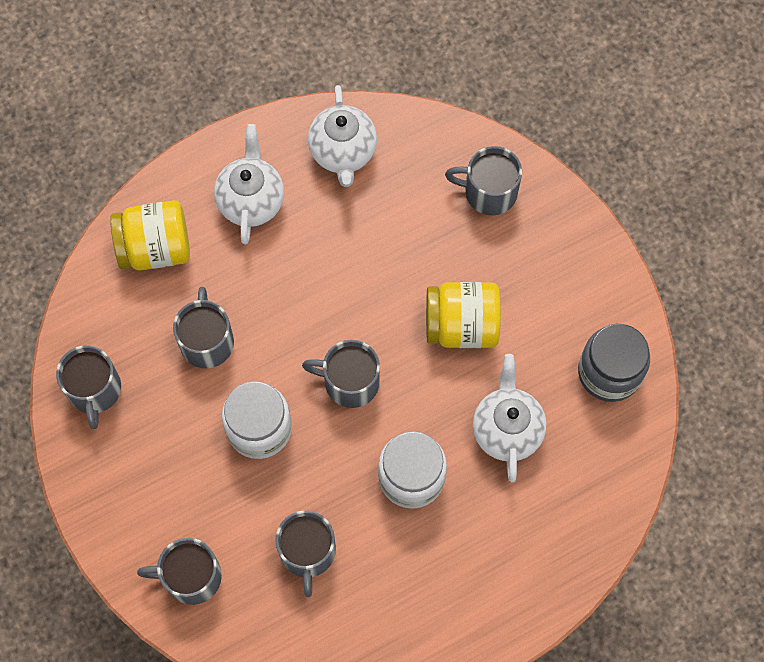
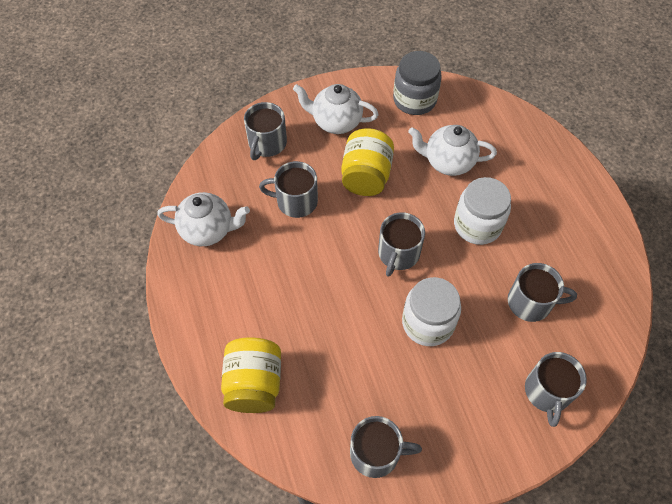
camera: 80 degrees left, 10 degrees down
grey mug [173,287,234,369] -> grey mug moved to [259,161,318,218]
white teapot [214,124,284,245] -> white teapot moved to [293,84,379,134]

